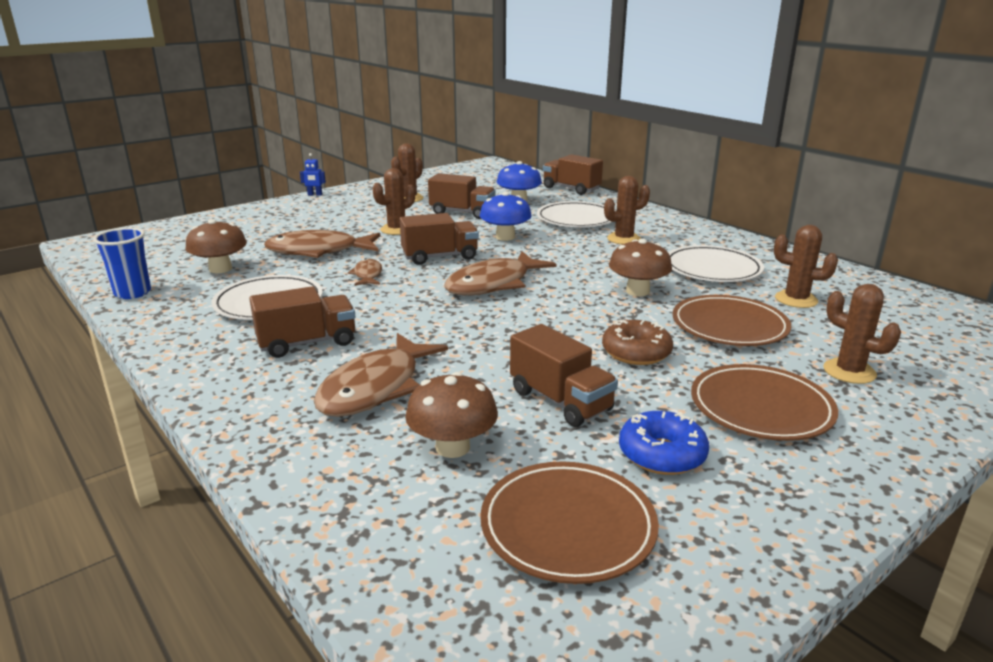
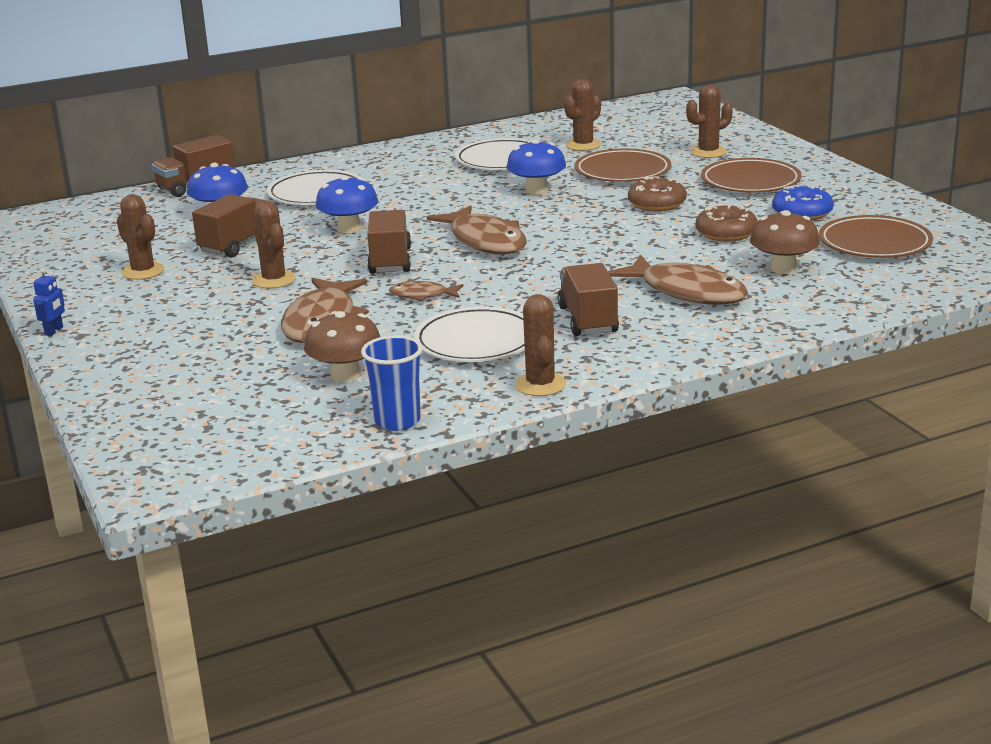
camera: 75 degrees left, 0 degrees up
brown truck [510,324,618,427] -> brown donut [696,205,758,242]
brown cactus [604,176,650,244] -> brown cactus moved to [515,294,566,396]
brown mushroom [609,238,672,296] -> blue mushroom [507,139,566,195]

